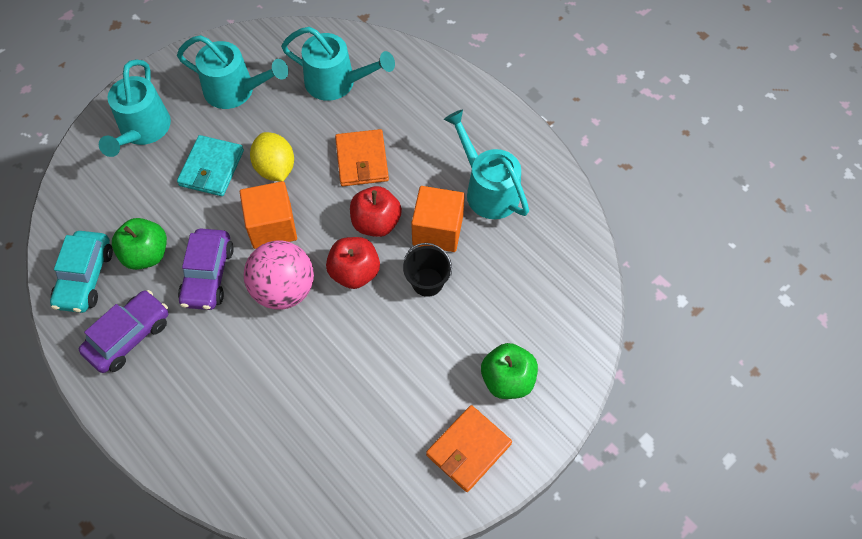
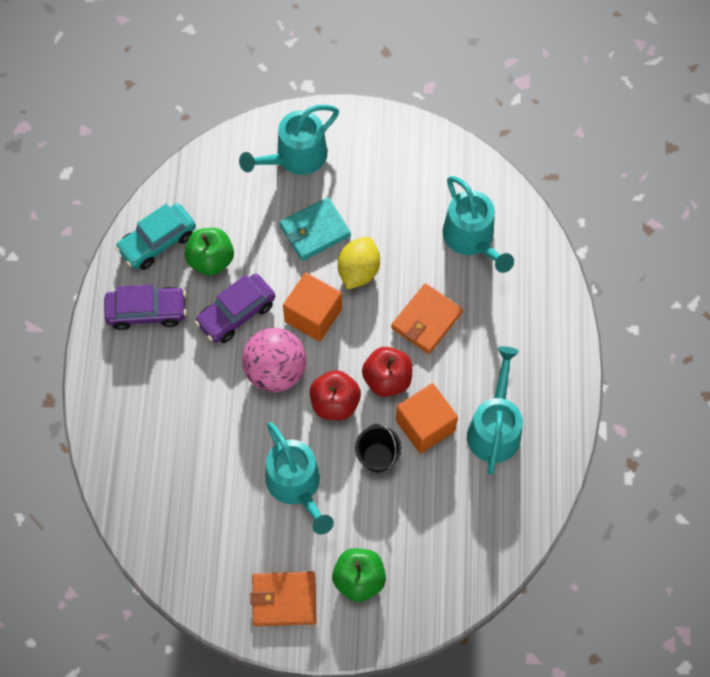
camera: 45 degrees right, 5 degrees up
turquoise watering can [177,35,289,109] -> turquoise watering can moved to [265,422,334,535]

